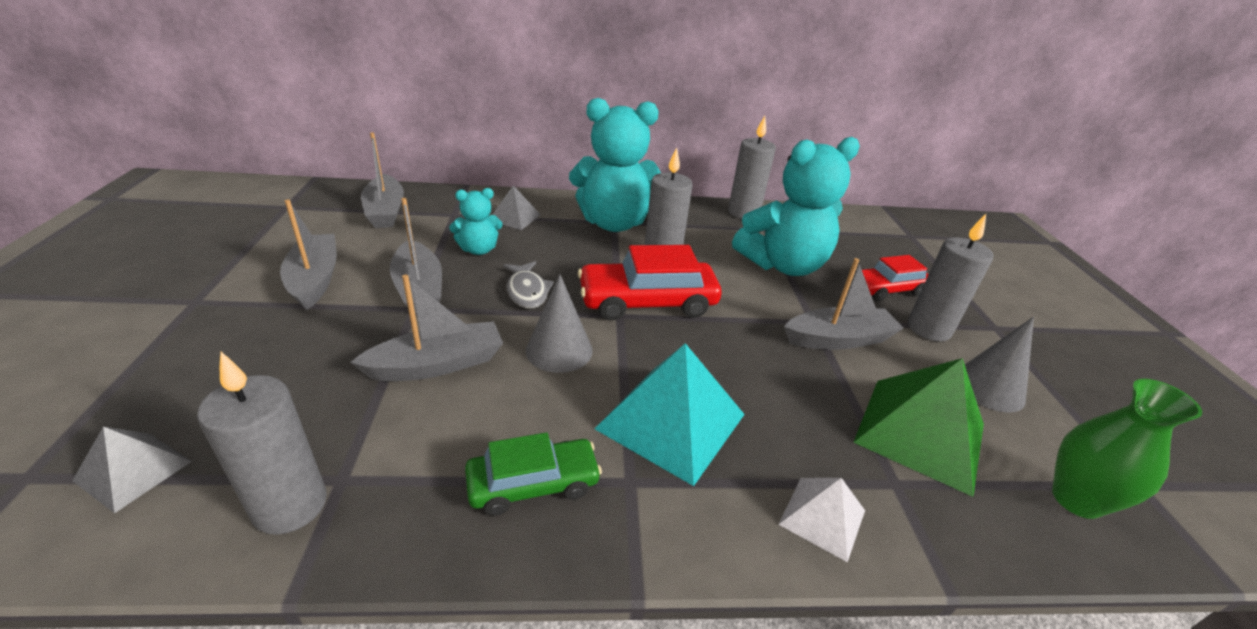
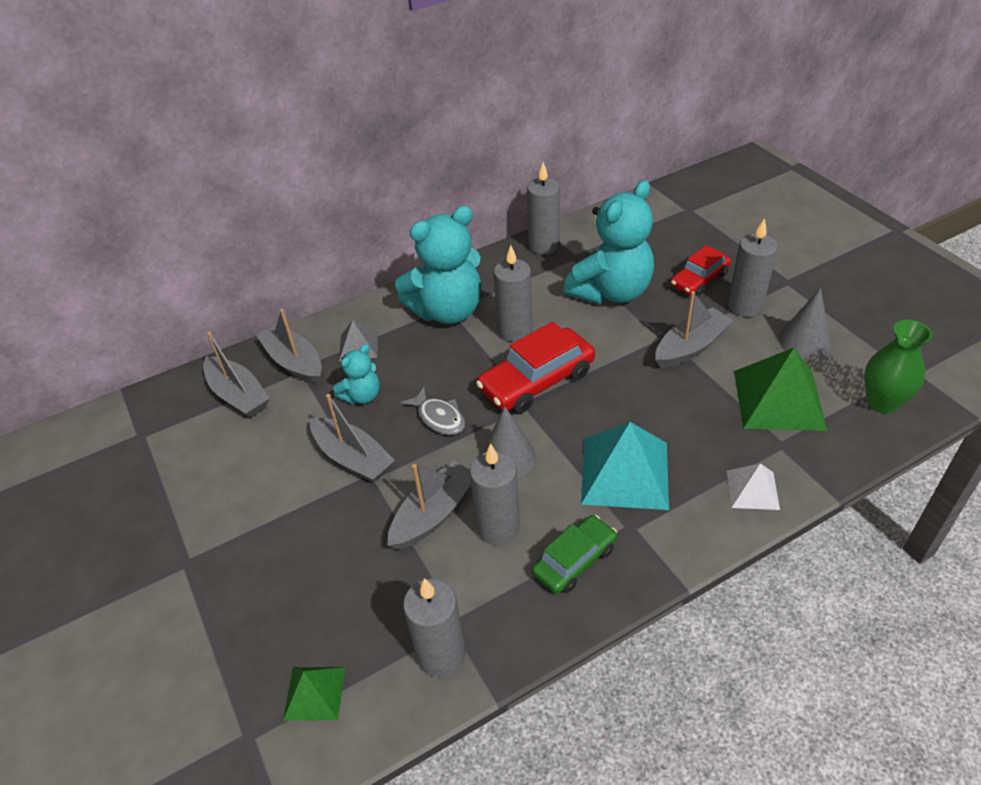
camera: 20 degrees left, 10 degrees up
grey pyramid [72,426,192,513] -> green pyramid [283,667,345,721]
grey boat [280,199,337,310] -> grey boat moved to [256,309,322,384]
none -> grey candle [469,444,520,545]

